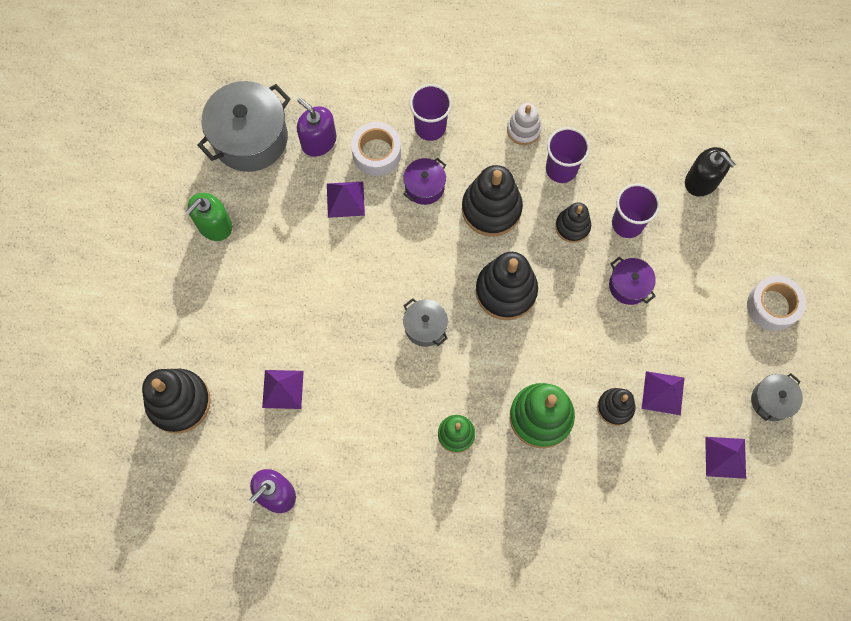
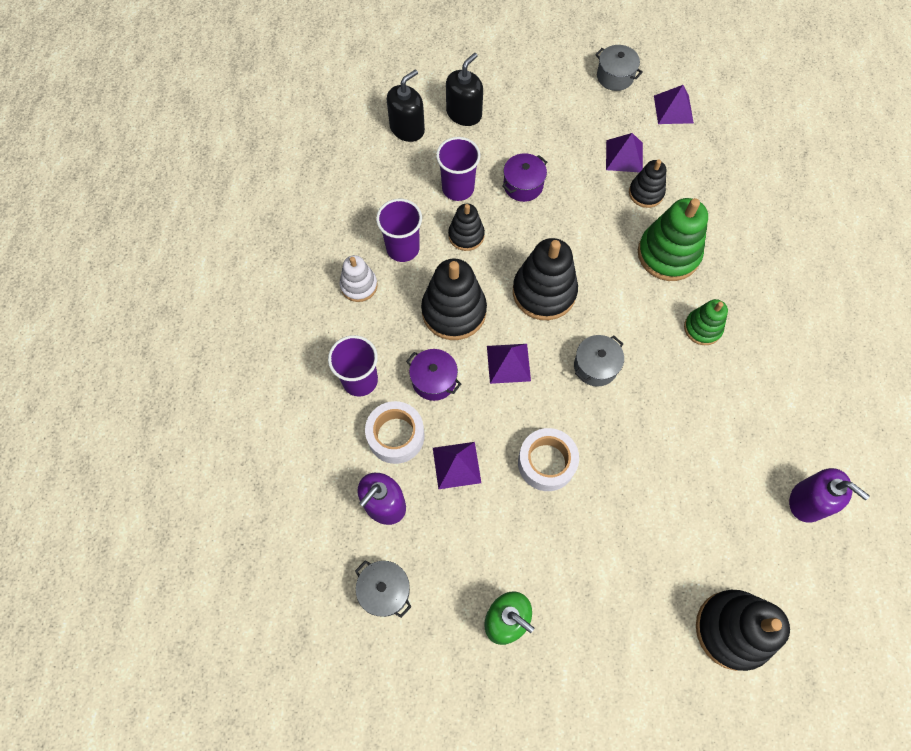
camera: 95 degrees left, 5 degrees down
grey pot [197,81,290,172] -> grey pot [355,560,412,618], size x0.52
purple pyramid [262,370,304,409] -> purple pyramid moved to [487,344,531,384]
white tape [747,275,806,331] -> white tape moved to [518,428,579,491]
none -> black soap dispenser [446,53,483,126]

